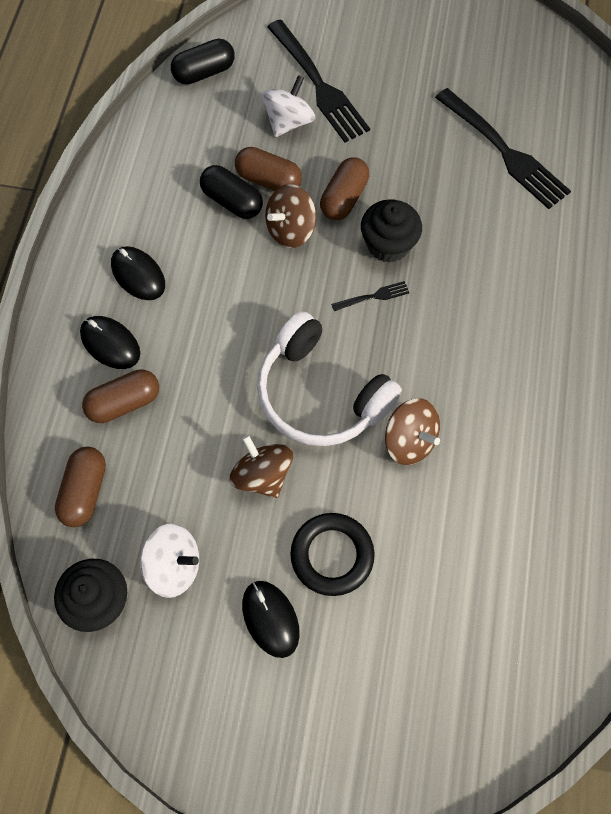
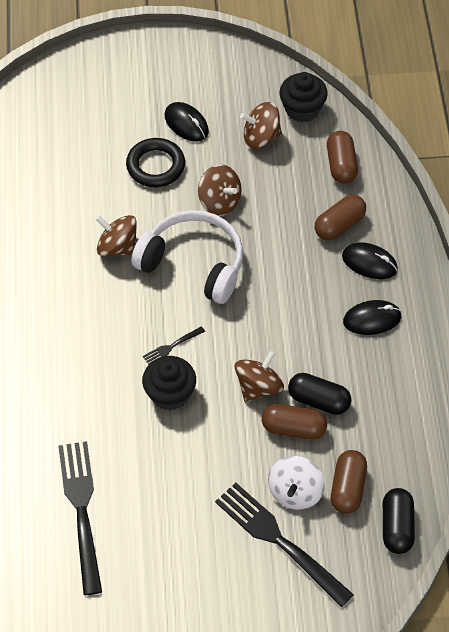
camera: 165 degrees right, 10 degrees down
black mouse [111,246,165,300] -> black mouse turned 45 degrees counterclockwise [343,300,402,335]
white spinning top [140,524,199,598] -> brown spinning top [240,102,282,149]
black capsule [171,39,235,85] -> black capsule turned 45 degrees counterclockwise [383,488,415,554]
brown capsule [320,157,369,220] -> brown capsule moved to [331,450,367,514]
black fork [435,88,571,209] -> black fork turned 45 degrees clockwise [58,441,102,595]

